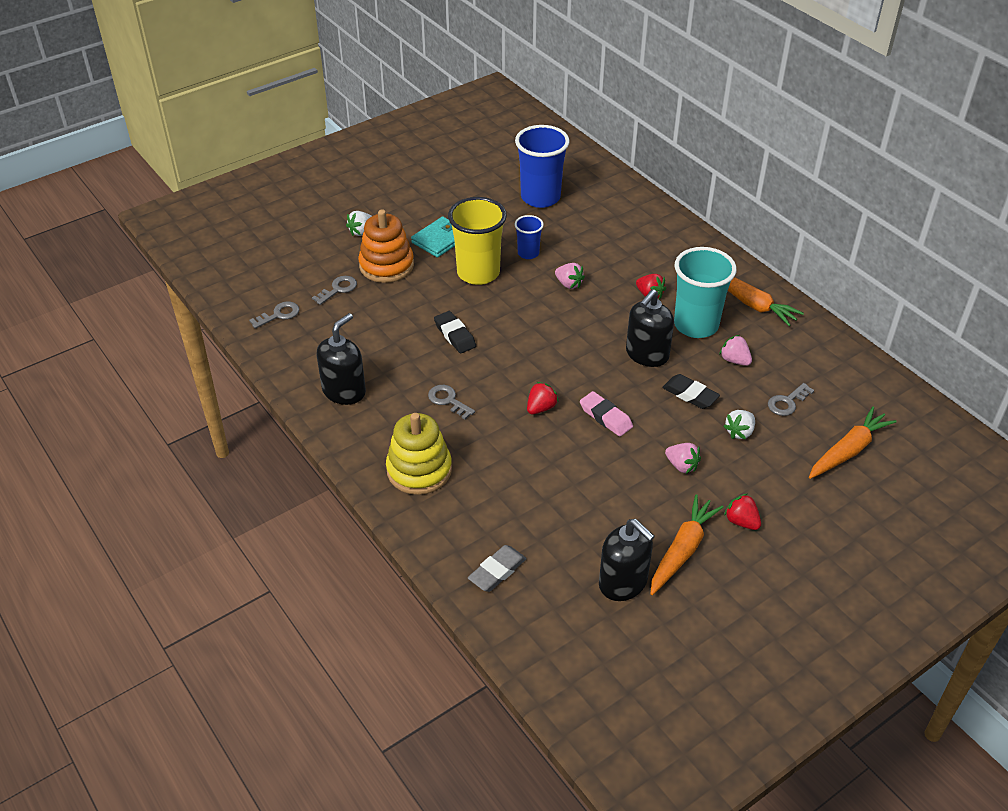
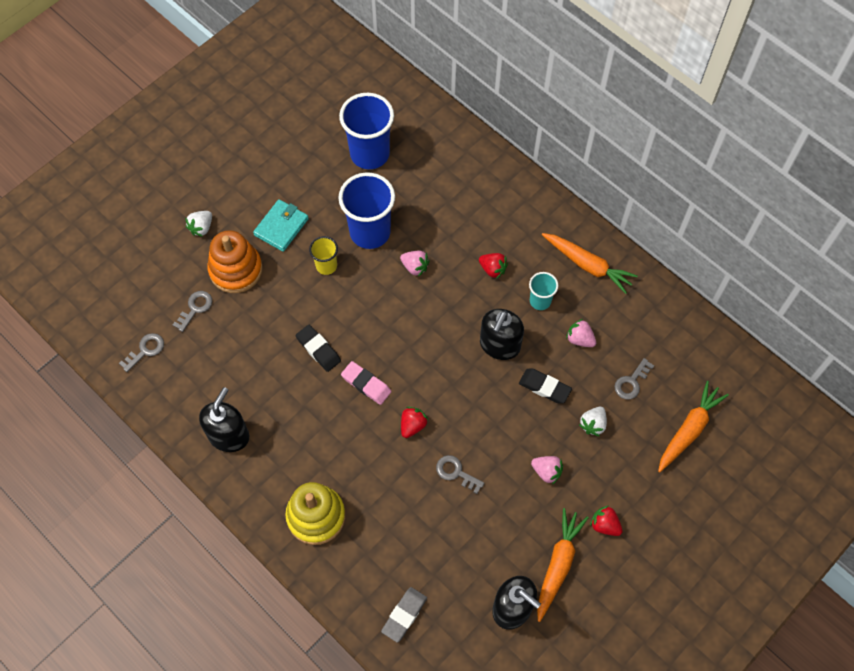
camera: 10 degrees left, 20 degrees up
grey key [428,385,475,419] -> grey key moved to [436,455,484,494]
yellow cup [448,197,507,285] -> yellow cup [309,236,338,275], size x0.52
blue cup [515,215,544,259] -> blue cup [338,172,395,249], size x1.94
pink eraser [580,391,633,436] -> pink eraser moved to [341,361,391,405]
turquoise cup [674,247,737,338] -> turquoise cup [529,272,558,310], size x0.52

